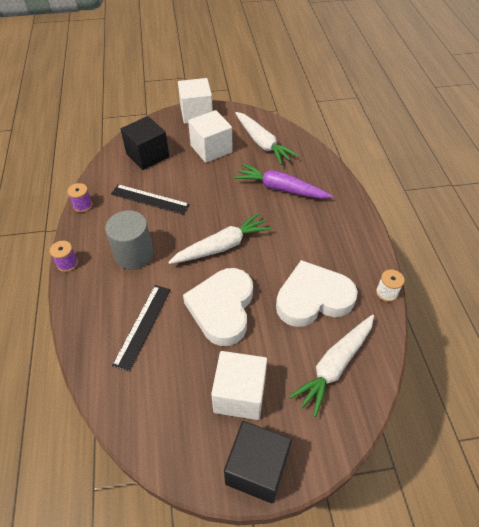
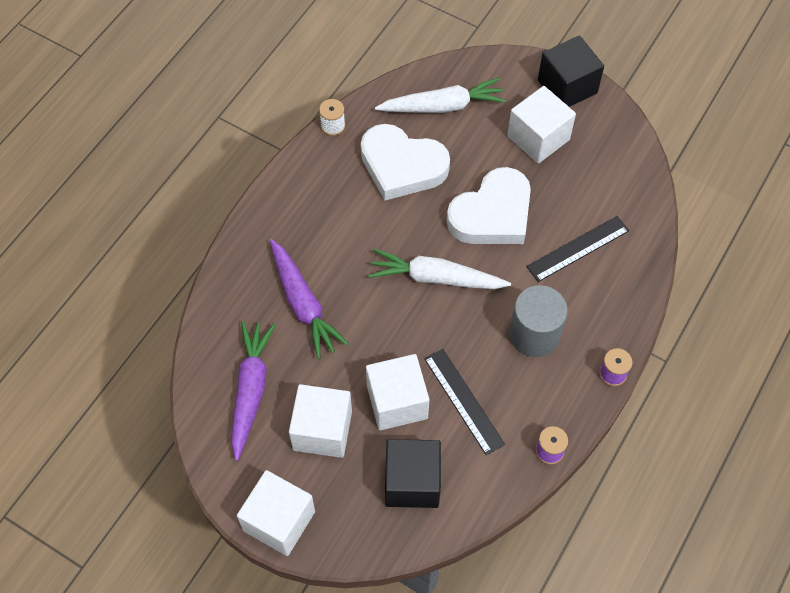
camera: 140 degrees left, 10 degrees up
white carrot [235,112,298,165] -> purple carrot [231,321,276,461]
none -> white cube [366,354,429,430]

